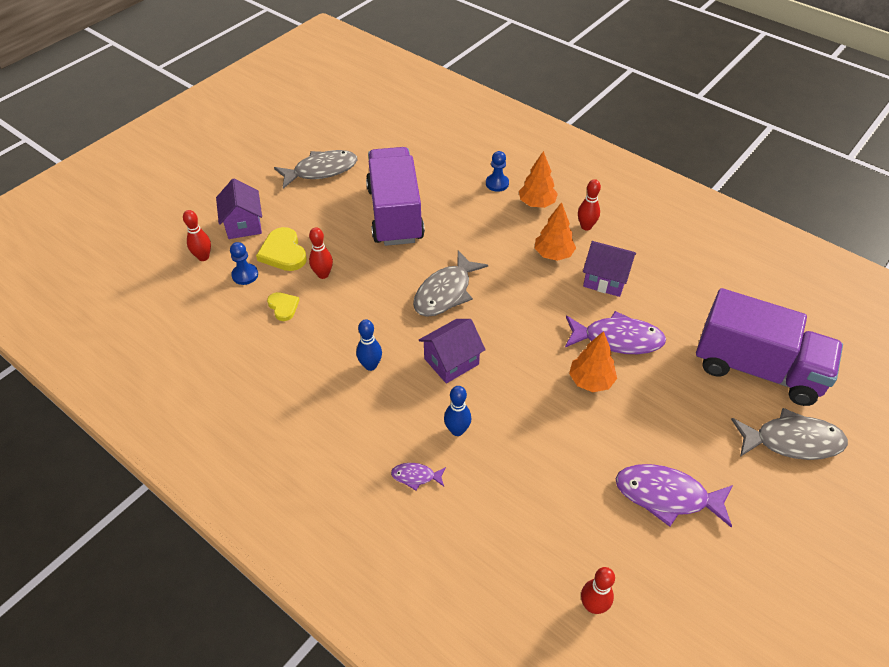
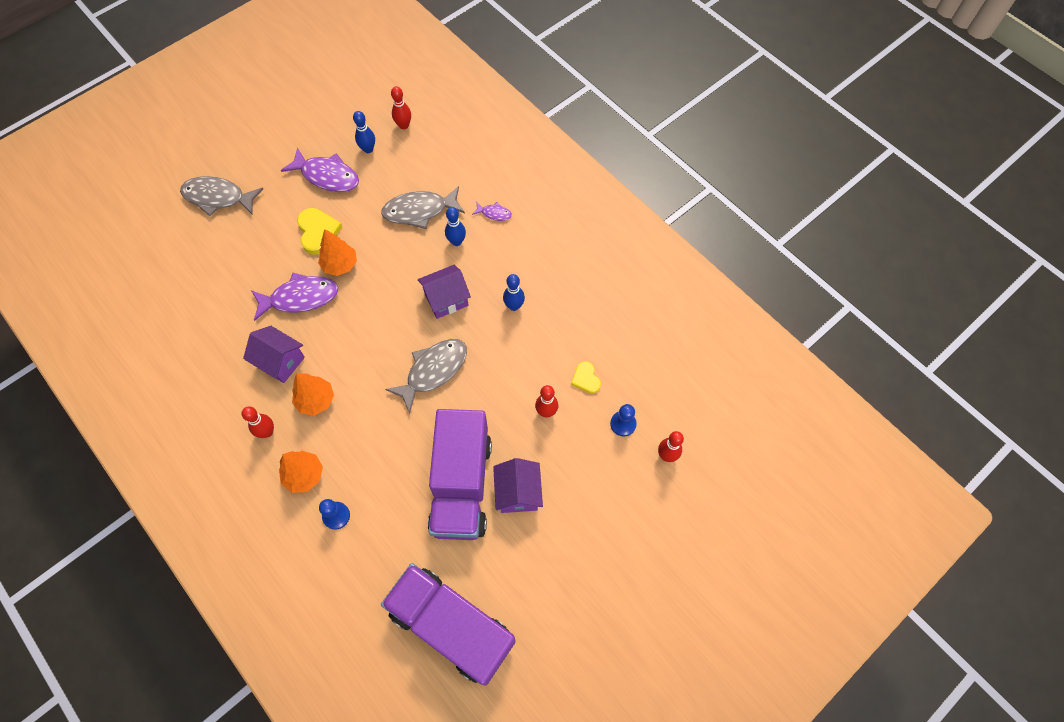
camera: 170 degrees left, 15 degrees up
purple house [216,179,262,239] -> purple house moved to [493,458,543,513]
yellow heart [256,227,307,271] -> yellow heart moved to [297,208,342,255]
grey fish [274,150,357,189] -> grey fish moved to [381,186,465,229]
purple fish [565,311,666,354] -> purple fish turned 150 degrees clockwise [251,273,338,321]
purple truck [696,288,843,406] -> purple truck moved to [381,563,516,686]
none -> blue bowling pin [353,111,375,153]

